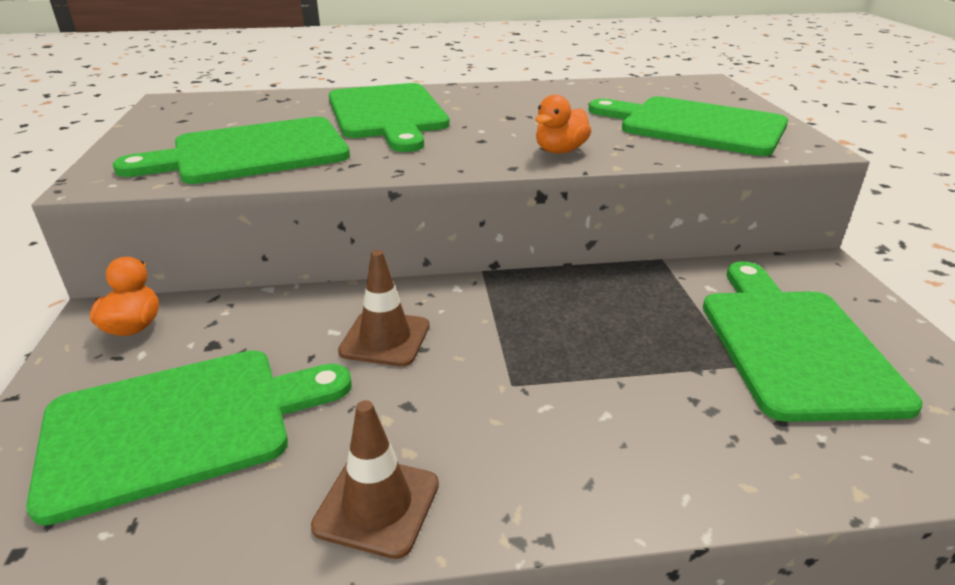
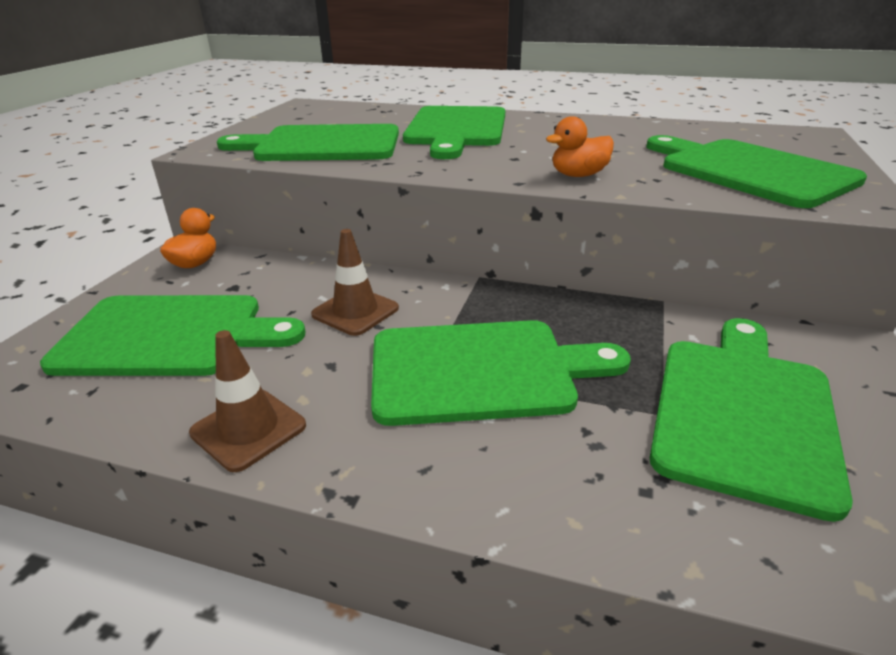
camera: 25 degrees right, 0 degrees up
none -> green cutting board [371,320,631,426]

